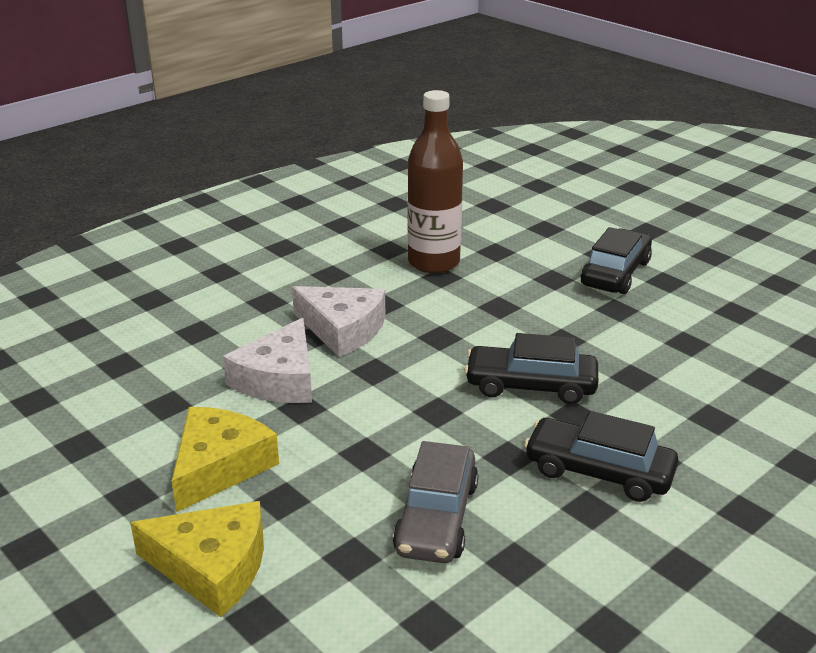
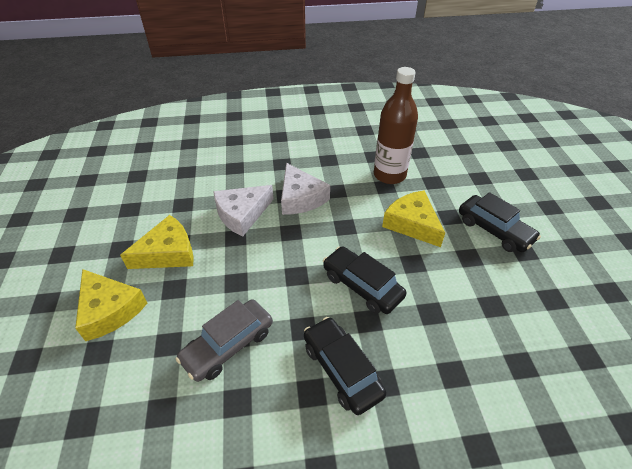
camera: 35 degrees right, 15 degrees up
black car [581,227,652,294] -> black car turned 75 degrees clockwise [459,192,541,252]
none -> yellow cheese [382,190,445,247]

